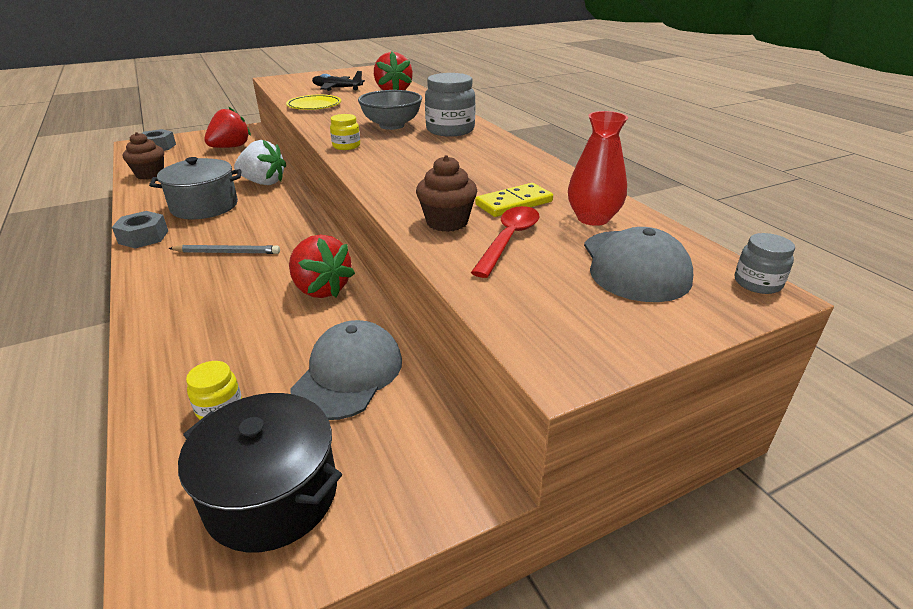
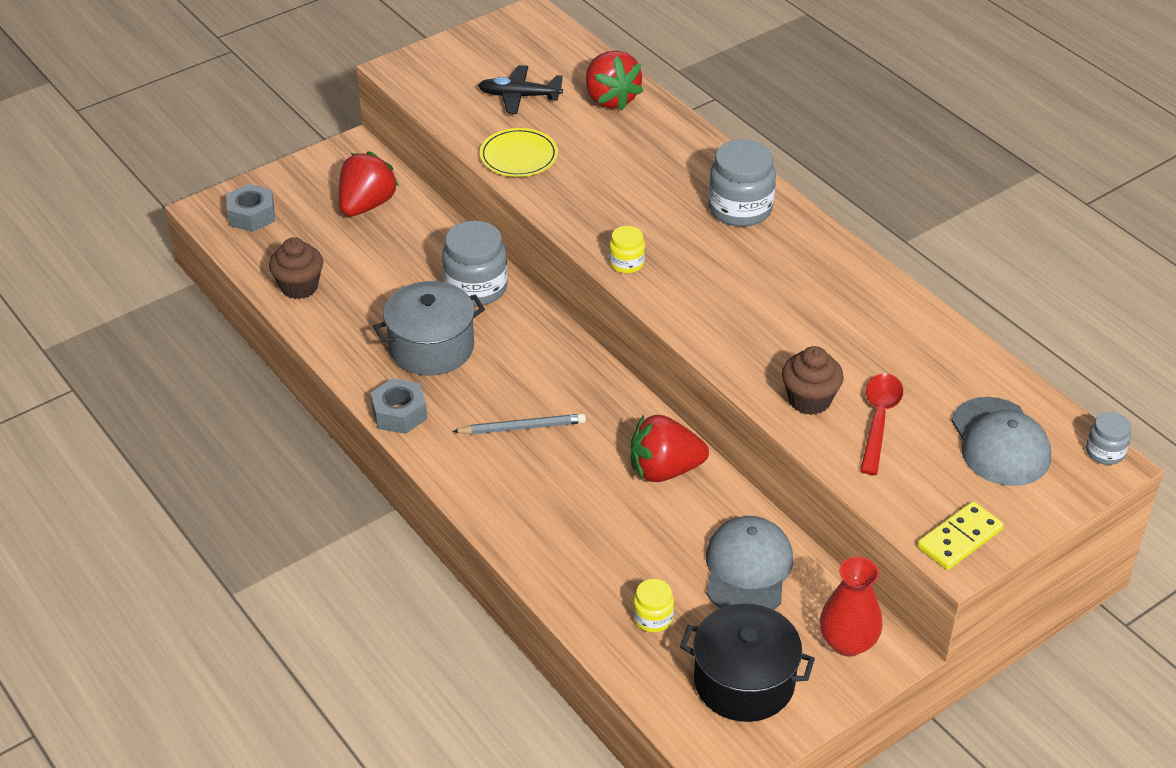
camera: 10 degrees left, 10 degrees up
white strawberry [234,140,286,185] -> grey jar [442,221,508,306]
red strawberry [289,234,355,298] -> red strawberry turned 135 degrees clockwise [631,415,709,482]
grey bowl [358,90,422,130] -> none
yellow domino [475,183,553,217] -> yellow domino moved to [917,501,1004,570]
red vase [568,111,628,226] -> red vase moved to [820,557,883,657]

